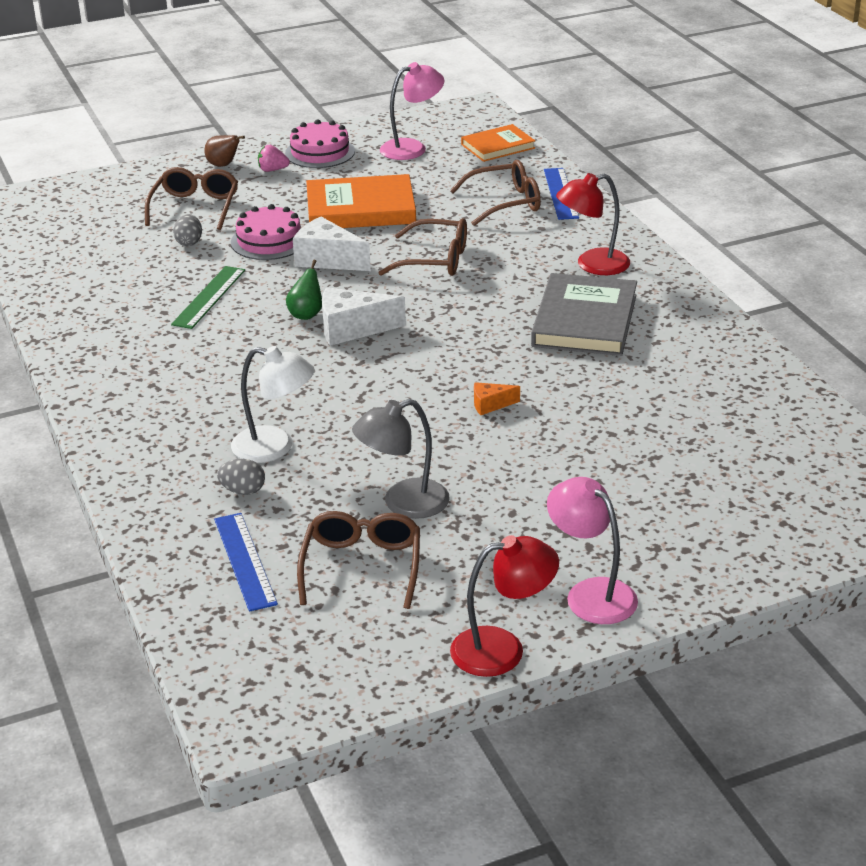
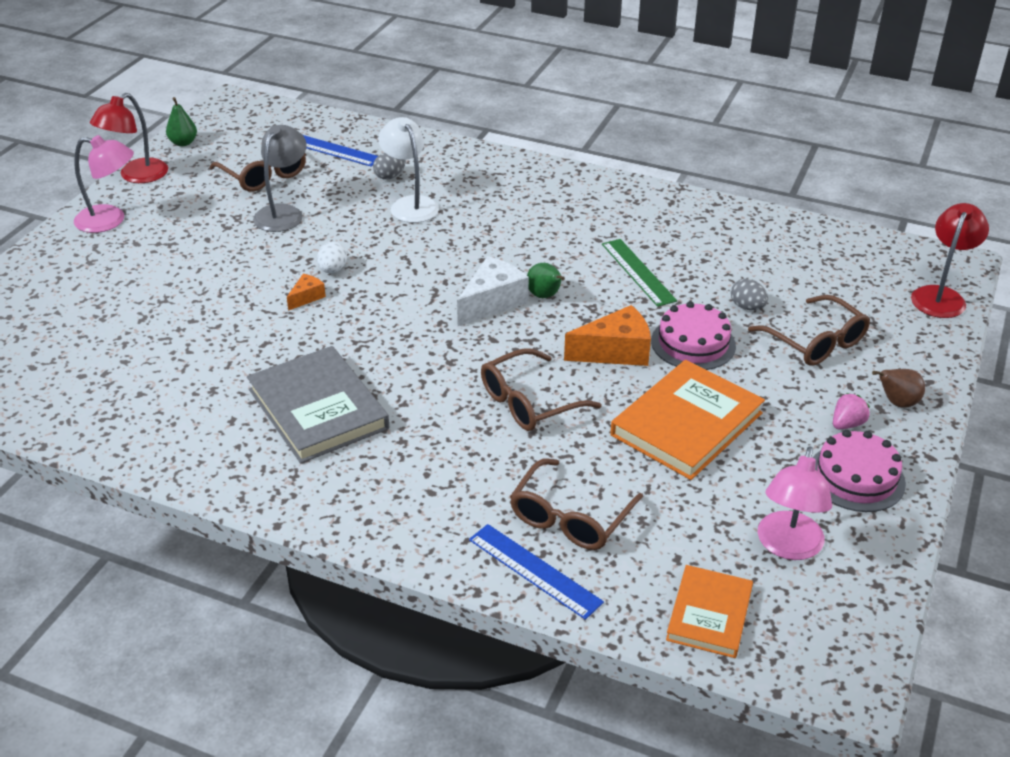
camera: 135 degrees right, 5 degrees up
white lamp [231,346,315,463] -> white lamp turned 90 degrees clockwise [378,117,439,223]
white cheese [293,217,371,271] -> orange cheese [564,305,651,366]
red lamp [556,173,630,275] -> red lamp moved to [911,203,989,318]
none -> green pear [166,97,197,146]
none -> white egg [317,242,347,273]

